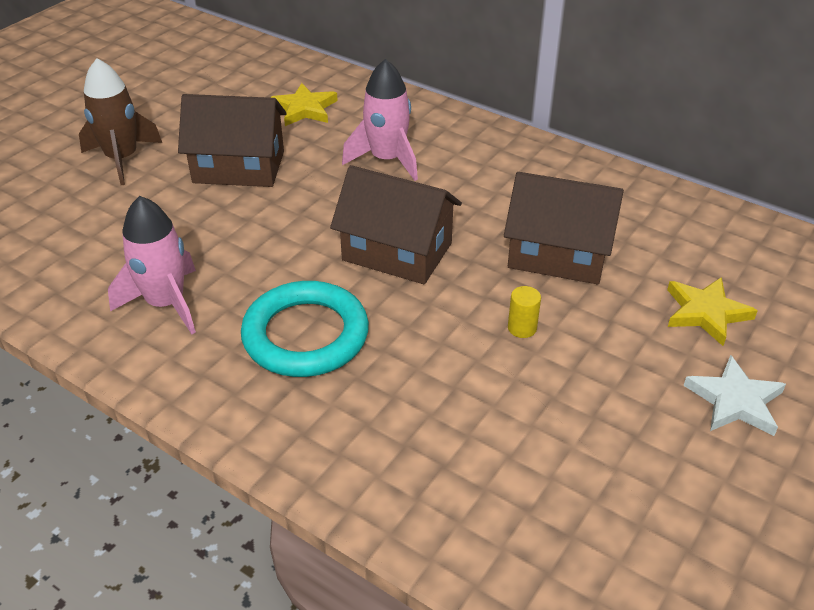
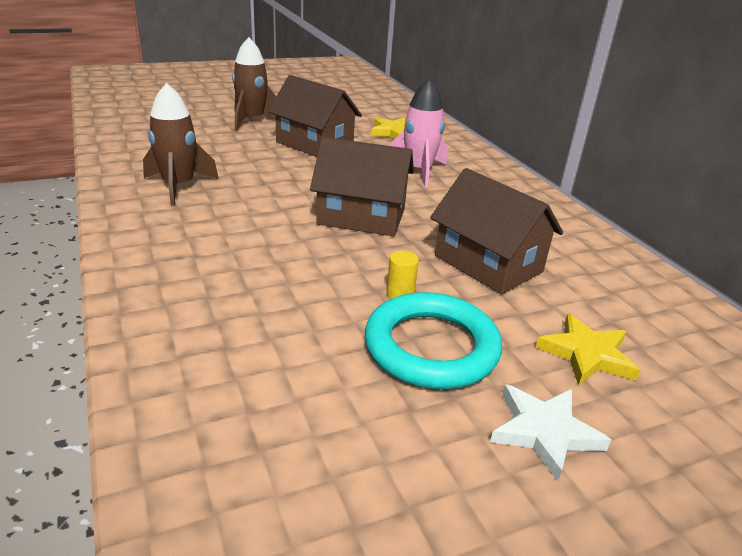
camera: 30 degrees right, 10 degrees down
pink rocket [108,196,196,334] -> brown rocket [143,83,219,206]
turquoise ring [241,281,369,377] -> turquoise ring moved to [365,292,502,389]
brown house [330,165,462,284] -> brown house turned 45 degrees counterclockwise [310,137,414,236]

